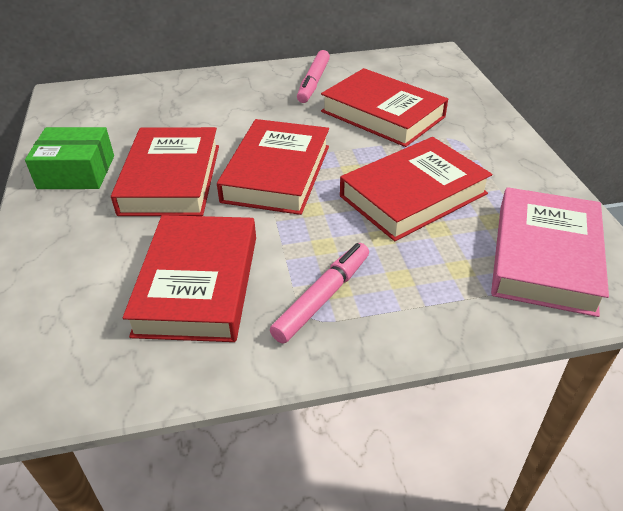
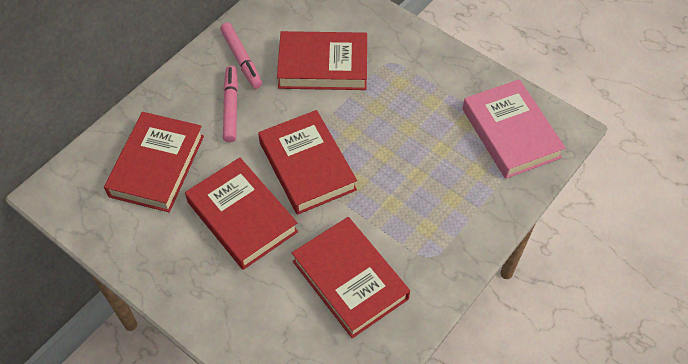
camera: 40 degrees left, 15 degrees up
green box [25,127,114,189] -> none
pink marker [270,243,369,343] -> pink marker moved to [223,66,238,142]
red book [340,137,492,241] -> red book moved to [104,112,204,212]

